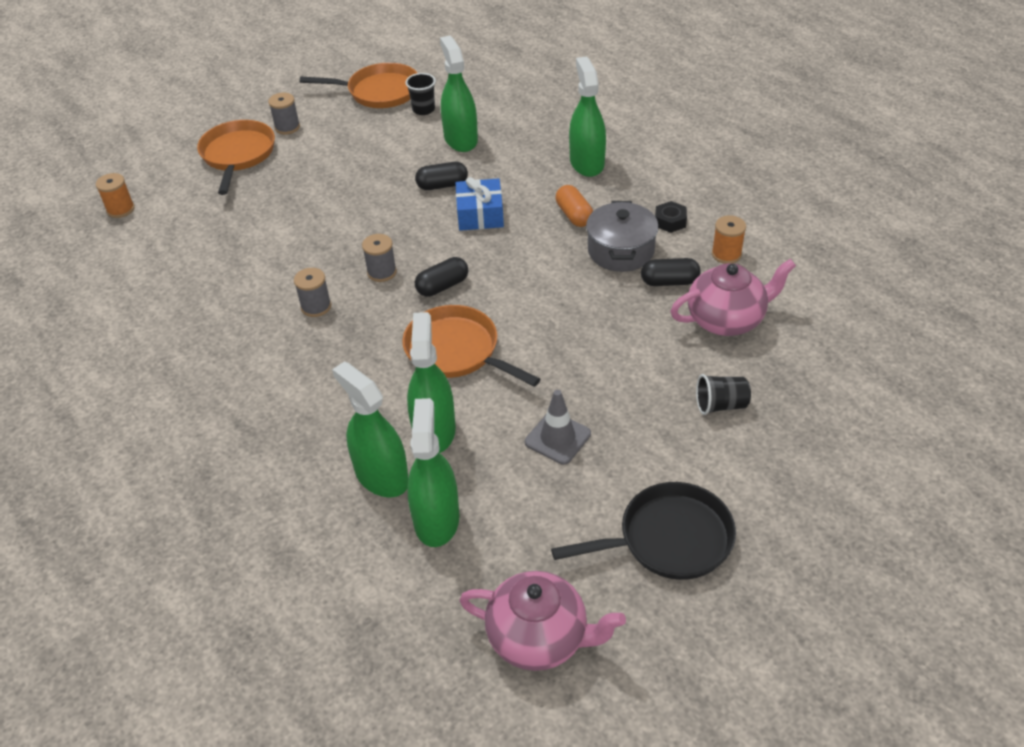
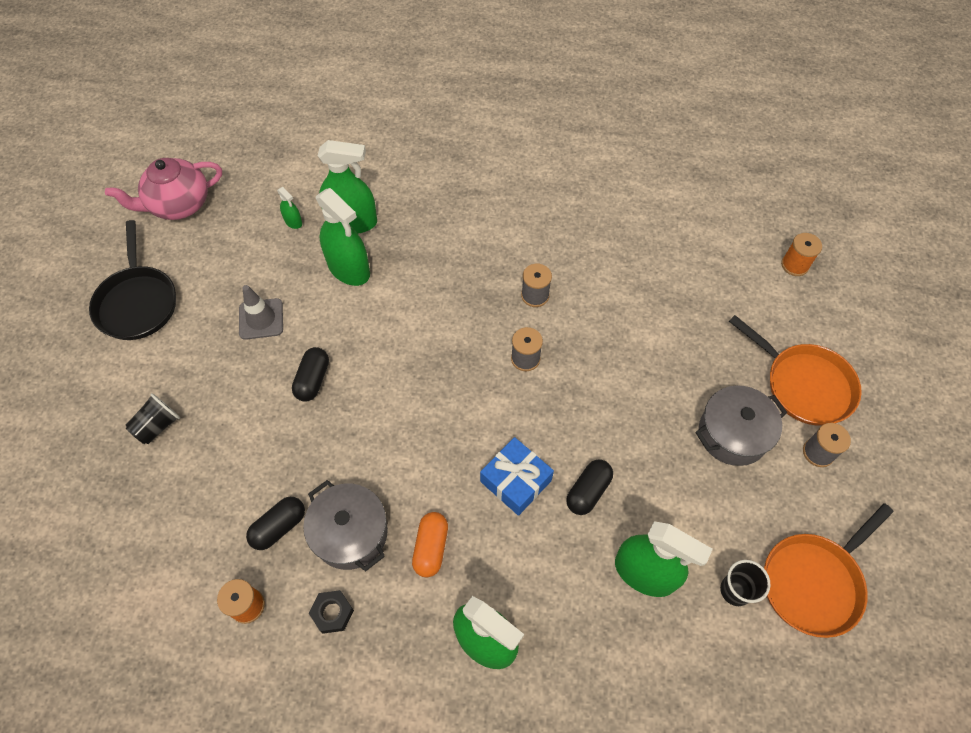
camera: 135 degrees right, 15 degrees up
orange pan [402,305,541,387] -> none
green spray bottle [407,398,460,547] -> green spray bottle [277,187,302,229], size x0.45
black capsule [415,257,468,297] -> black capsule moved to [292,347,329,401]
black pan [551,482,736,580] -> black pan turned 45 degrees counterclockwise [89,220,176,340]
orange capsule [556,185,593,227] -> orange capsule turned 75 degrees clockwise [412,512,448,577]
pink teapot [671,259,796,336] -> none
none -> grey pot [695,386,787,466]

